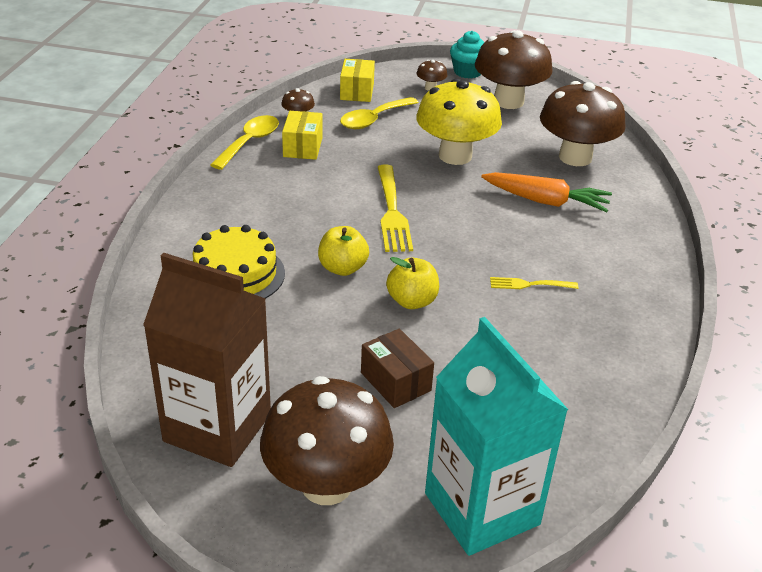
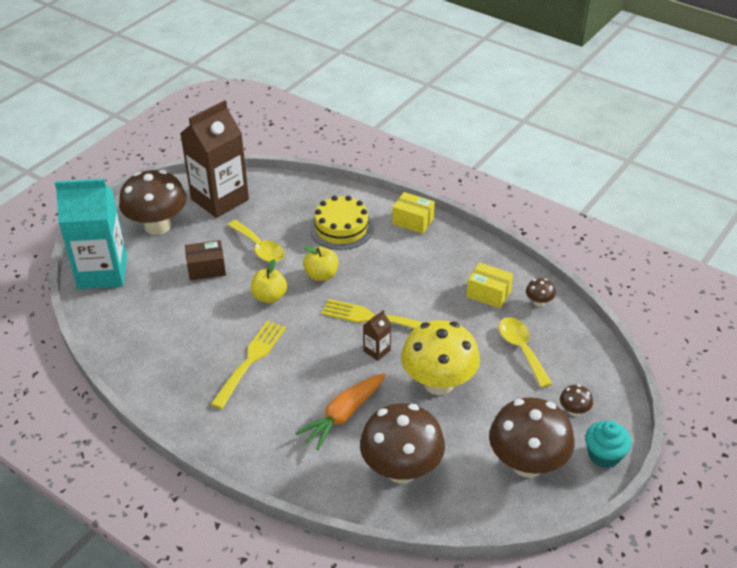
camera: 115 degrees right, 5 degrees up
yellow spoon [211,115,279,170] -> yellow spoon moved to [228,220,285,262]
yellow box [340,59,375,102] -> yellow box moved to [392,192,435,234]
yellow fork [490,277,578,289] -> yellow fork [211,321,286,409], size x1.85
none -> brown carton [363,310,391,361]

